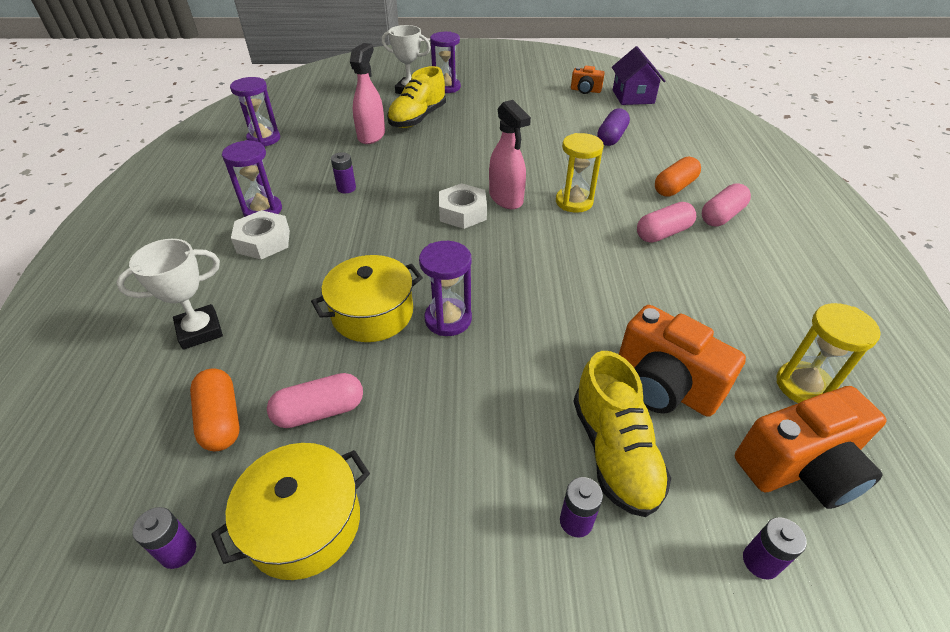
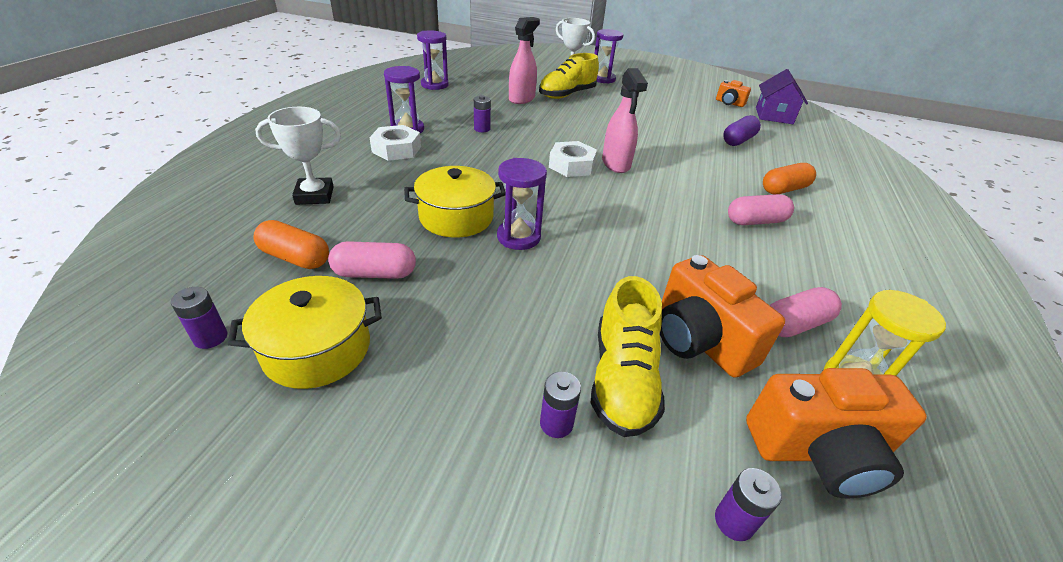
camera: 15 degrees right, 5 degrees down
orange capsule [190,369,240,451] -> orange capsule turned 60 degrees counterclockwise [253,220,329,269]
yellow hourglass [556,133,604,213] -> none
pink capsule [702,183,751,226] -> pink capsule moved to [770,287,842,337]

